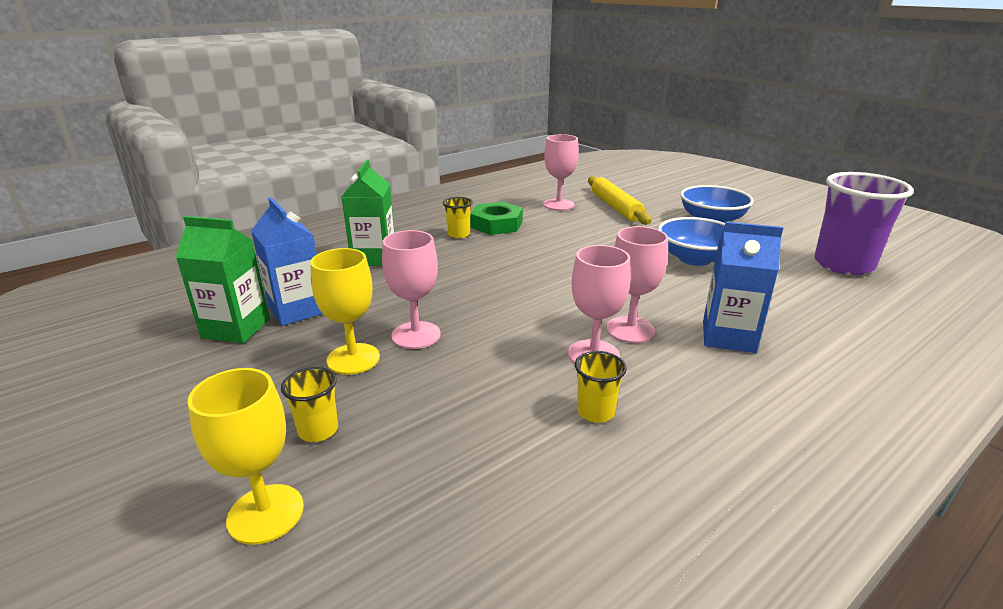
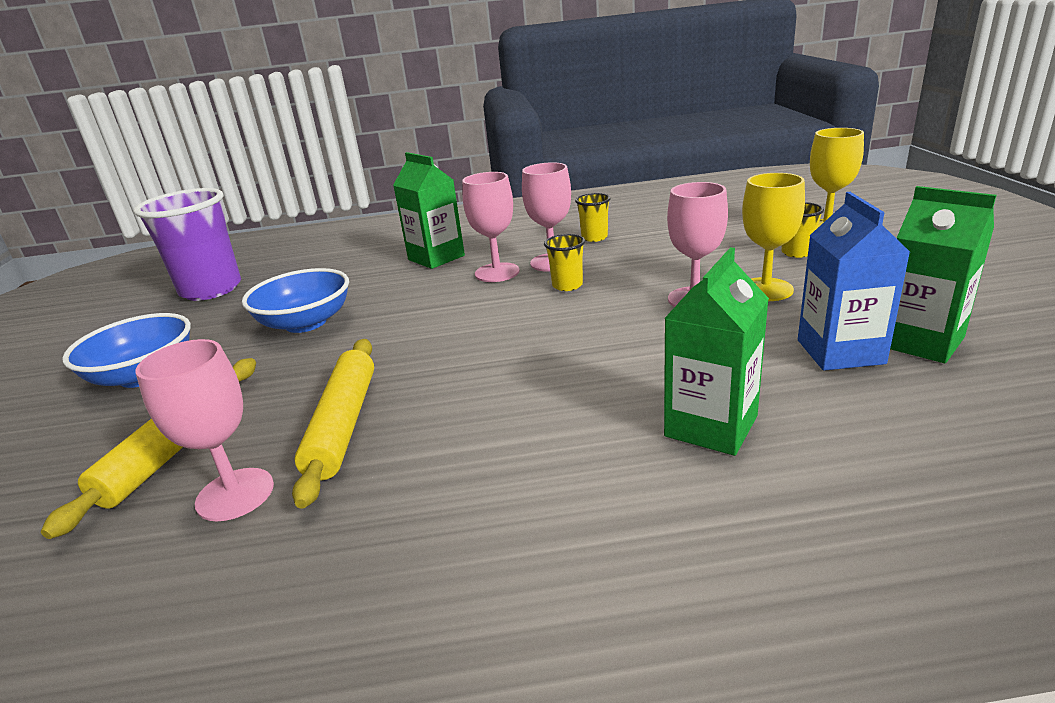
camera: 145 degrees left, 0 degrees up
yellow cup [443,197,473,238] -> yellow cup moved to [544,234,585,291]
green nut [470,202,523,235] -> none
blue carton [703,222,783,353] -> green carton [393,152,465,269]
none -> yellow rolling pin [292,339,374,509]

